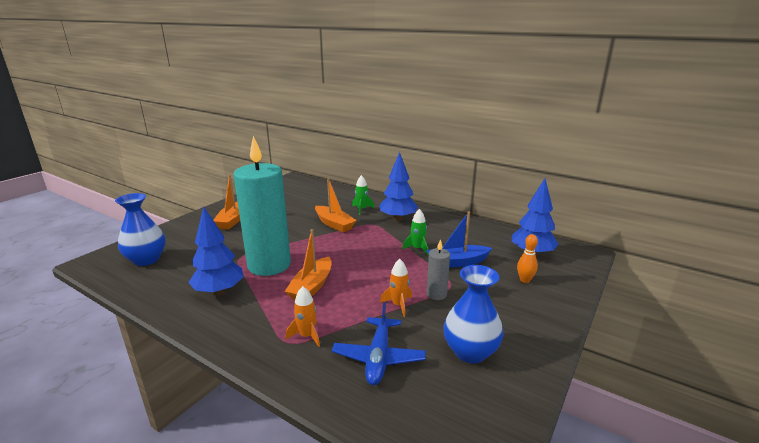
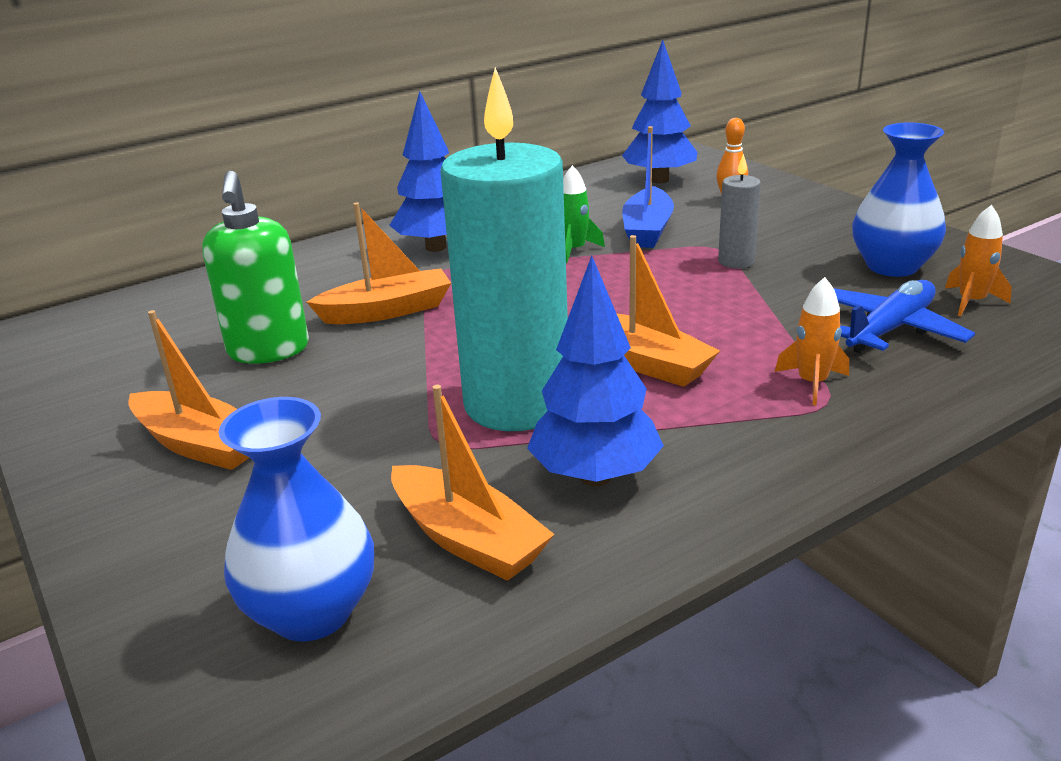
camera: 65 degrees left, 5 degrees up
blue plane [332,302,426,385] -> blue plane turned 75 degrees counterclockwise [834,280,975,354]
green rocket [352,175,374,215] -> none
orange rocket [380,259,412,317] -> orange rocket moved to [945,205,1012,316]
none -> green soap dispenser [202,171,309,364]
none -> orange boat [391,385,555,581]

